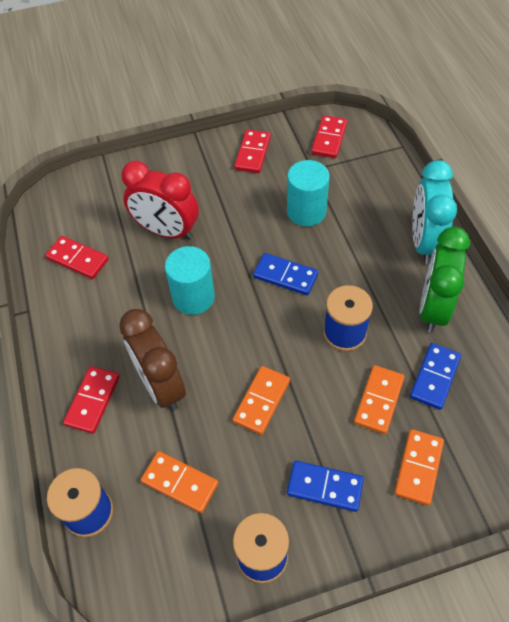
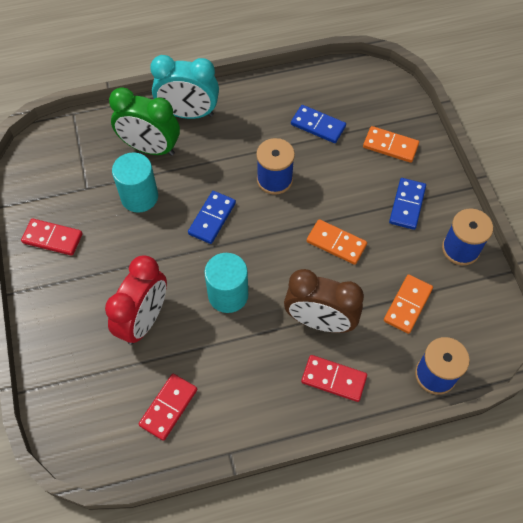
camera: 90 degrees left, 5 degrees up
brown clock [119,309,186,411] -> brown clock turned 45 degrees clockwise [284,269,364,333]
red domino [311,115,347,158] -> none
orange domino [354,365,404,434] -> none
green clock [419,227,470,333] -> green clock moved to [109,88,180,156]

